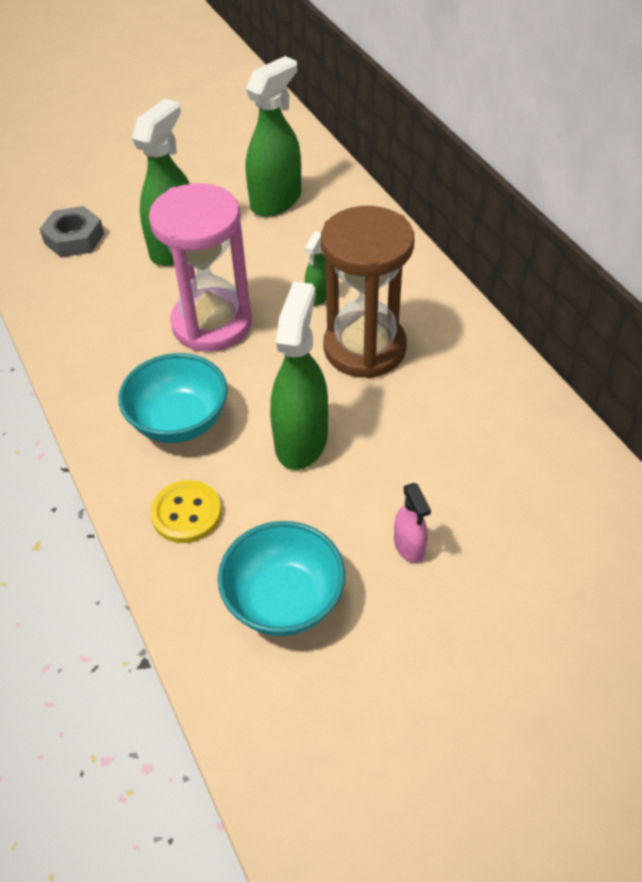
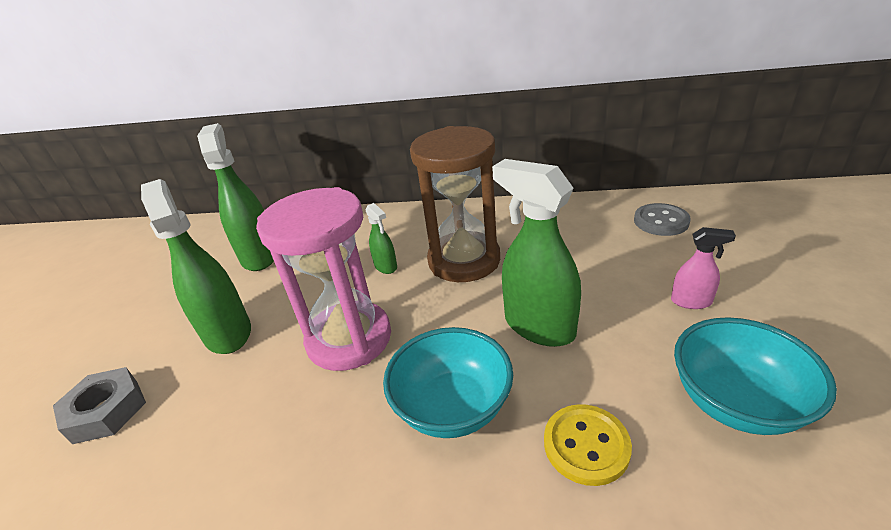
camera: 55 degrees left, 15 degrees down
none -> grey button [634,203,691,236]

